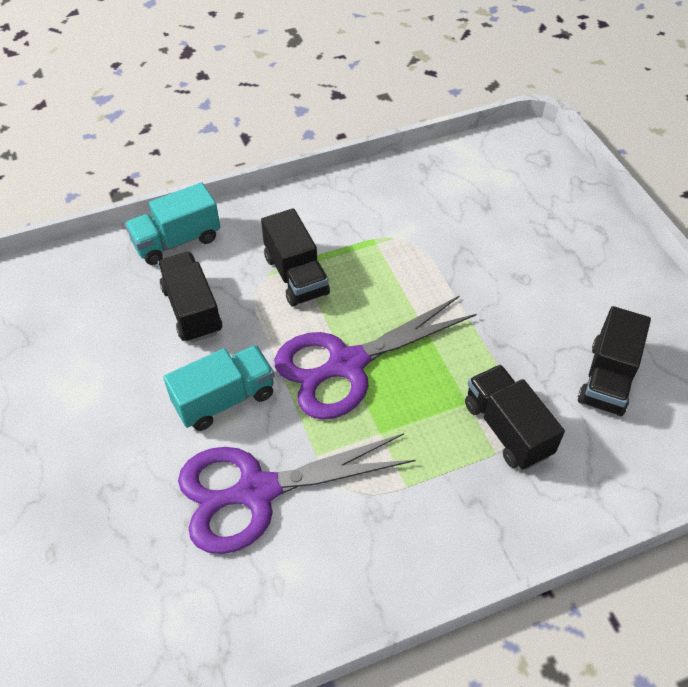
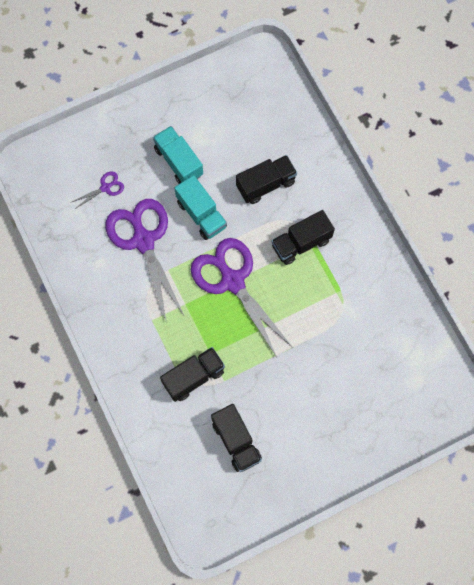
camera: 85 degrees right, 20 degrees up
turquoise truck [125,182,220,265] -> turquoise truck moved to [153,126,203,184]
black truck [578,306,651,416] -> black truck turned 135 degrees counterclockwise [211,404,262,472]
none -> purple scissors [72,171,124,209]

